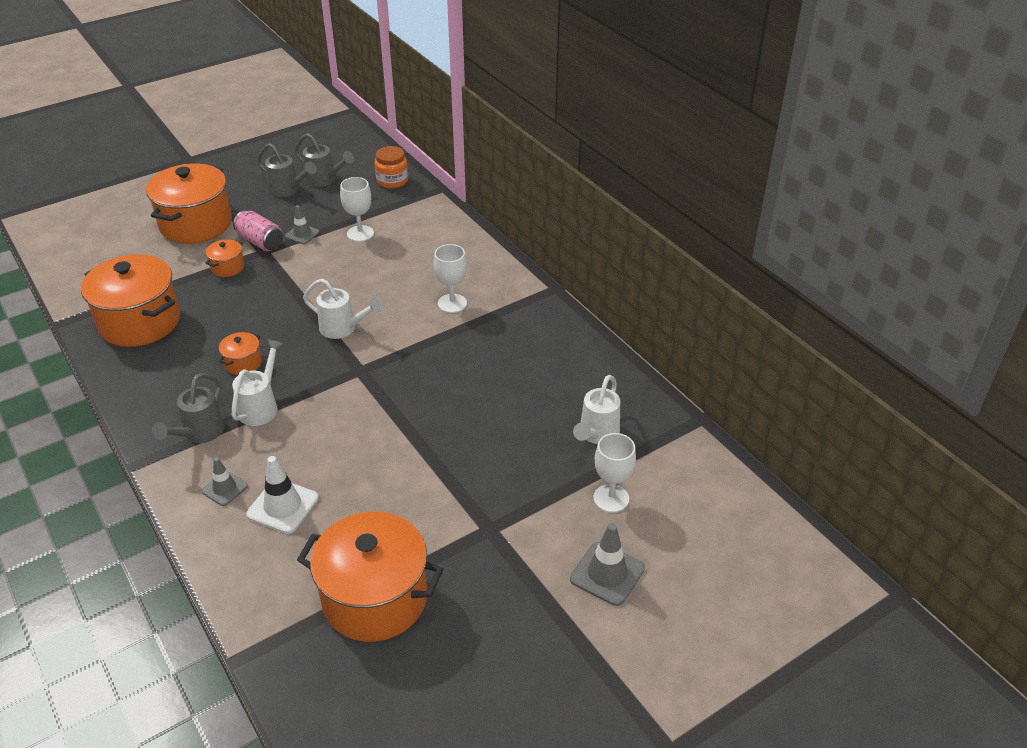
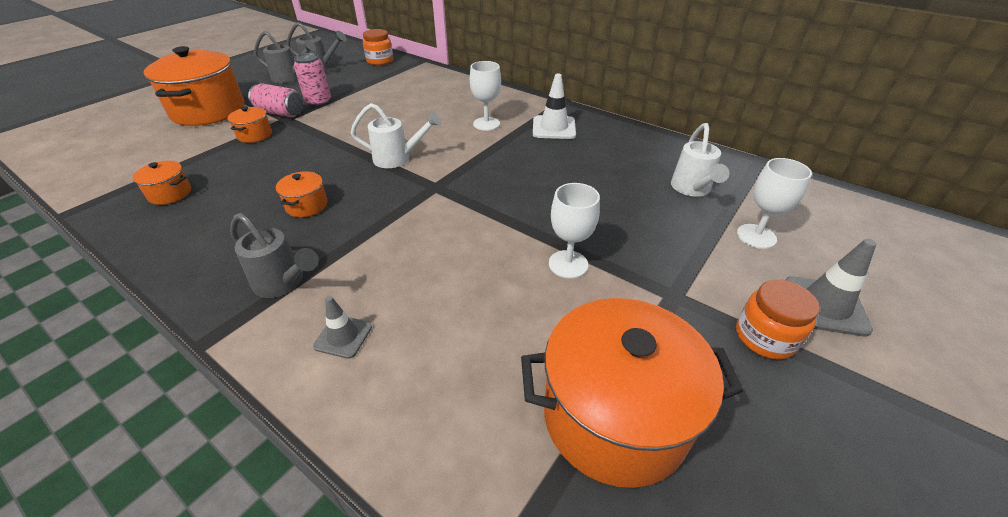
camera: 20 degrees left, 0 degrees up
orange pot [81,254,180,347] -> orange pot [133,161,191,205], size x0.44
grey watering can [152,373,225,443] -> grey watering can turned 60 degrees counterclockwise [230,213,319,298]
white watering can [232,339,283,426] -> none
white traffic cone [246,456,319,534] -> white traffic cone moved to [533,74,576,139]
grey traffic cone [285,205,319,244] -> pink can [294,53,331,107]
white goblet [340,177,374,242] -> white goblet moved to [549,183,600,279]
none -> orange jar [736,279,820,360]

